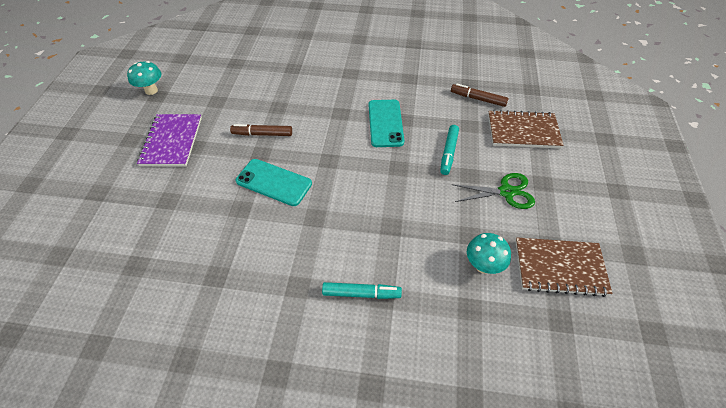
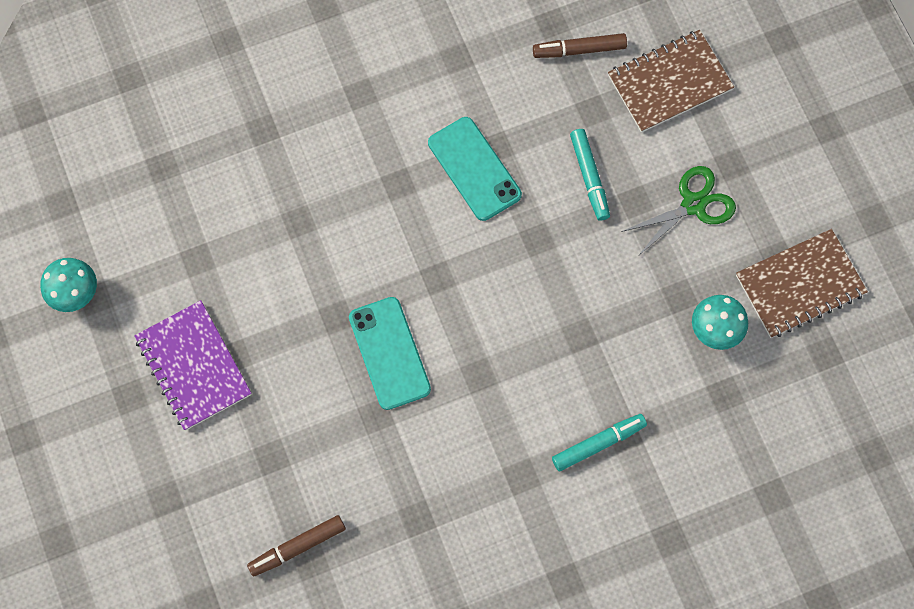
camera: 30 degrees left, 20 degrees up
brown marker [230,124,292,136] -> brown marker moved to [247,515,346,577]
turquoise phone [236,159,312,206] -> turquoise phone turned 75 degrees clockwise [349,297,431,410]

